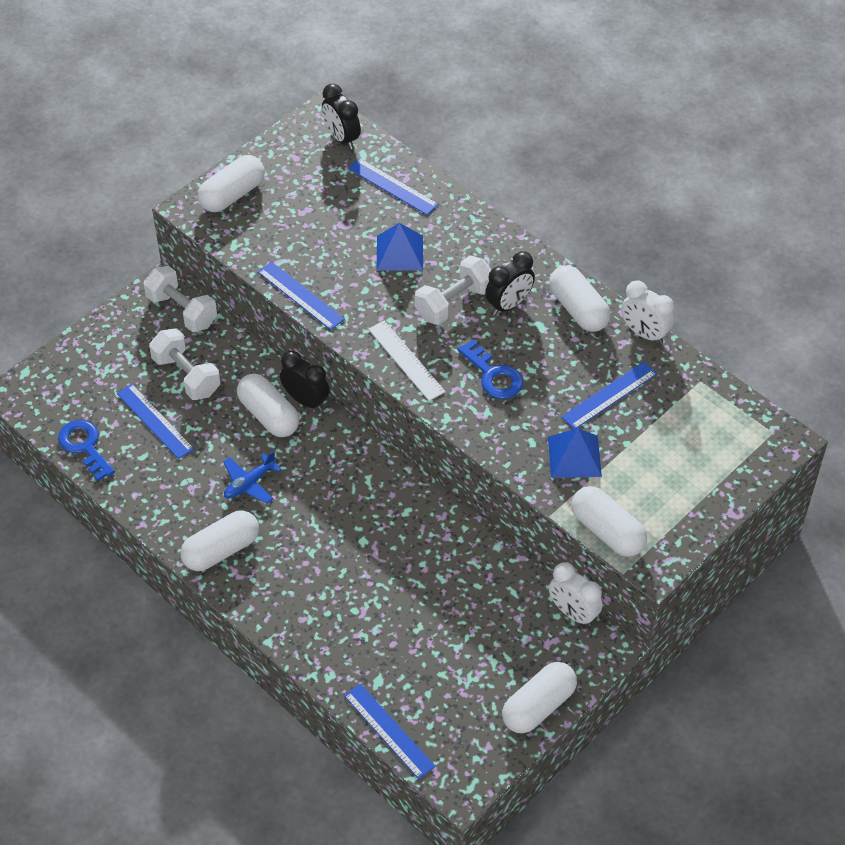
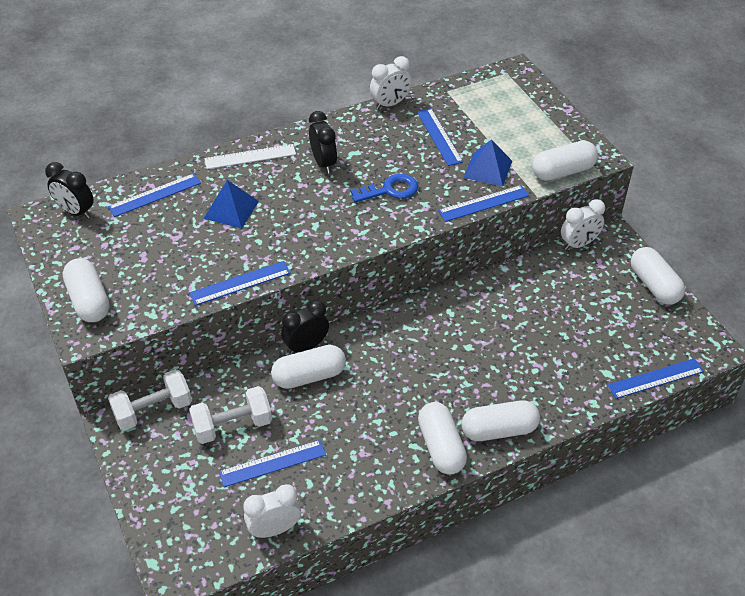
camera: 70 degrees left, 5 degrees down
blue key [58,420,115,481] -> white clock [243,484,301,538]
blue plane [223,451,282,504] -> none
black clock [322,84,361,150] -> black clock turned 45 degrees clockwise [45,162,94,218]
white ruler [368,320,445,401] -> white ruler moved to [204,144,296,169]
white dumbbell [415,256,491,325] -> none
white capsule [549,265,611,332] -> white capsule moved to [461,400,540,441]
none -> blue ruler [438,185,529,222]

